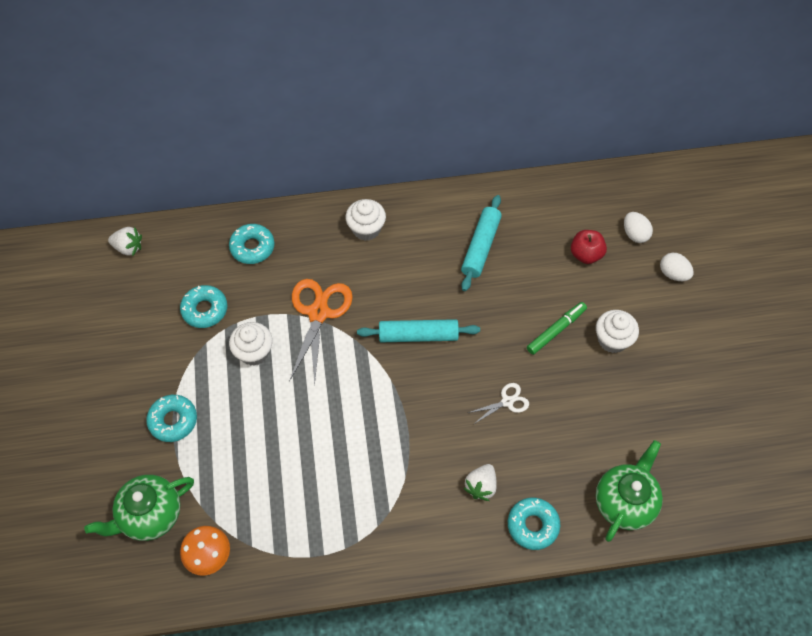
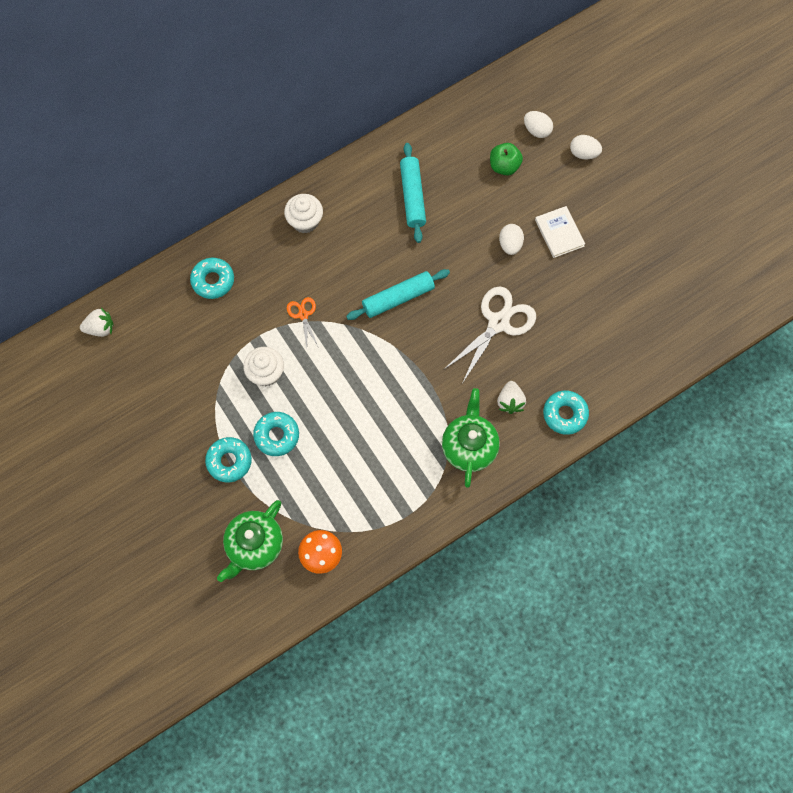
camera: 25 degrees left, 10 degrees up
turquoise donut [180,285,227,328] -> turquoise donut moved to [253,412,299,456]
orange scissors [289,279,353,385] -> orange scissors [287,297,318,347], size x0.51
white scissors [468,383,529,424] -> white scissors [445,286,536,384], size x1.97
green marker [527,302,587,355] -> white egg [499,224,524,255]
red apple [571,230,607,264] -> green apple [490,143,523,176]
white cupcake [596,310,639,353] -> white book [535,206,585,258]
green teapot [596,440,663,542] -> green teapot moved to [442,388,500,488]

